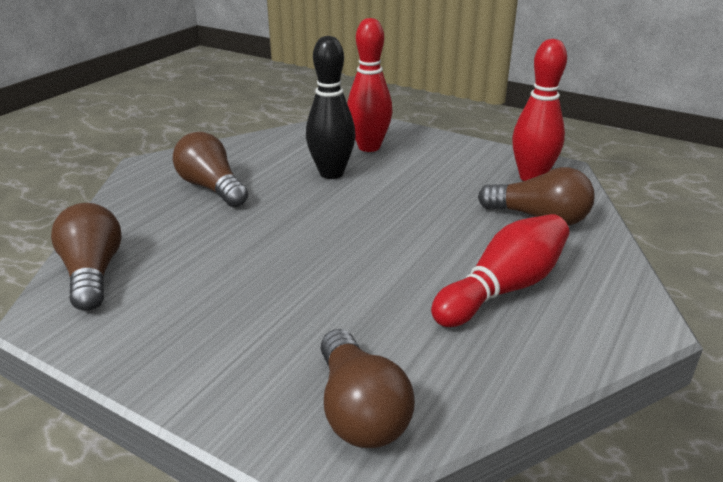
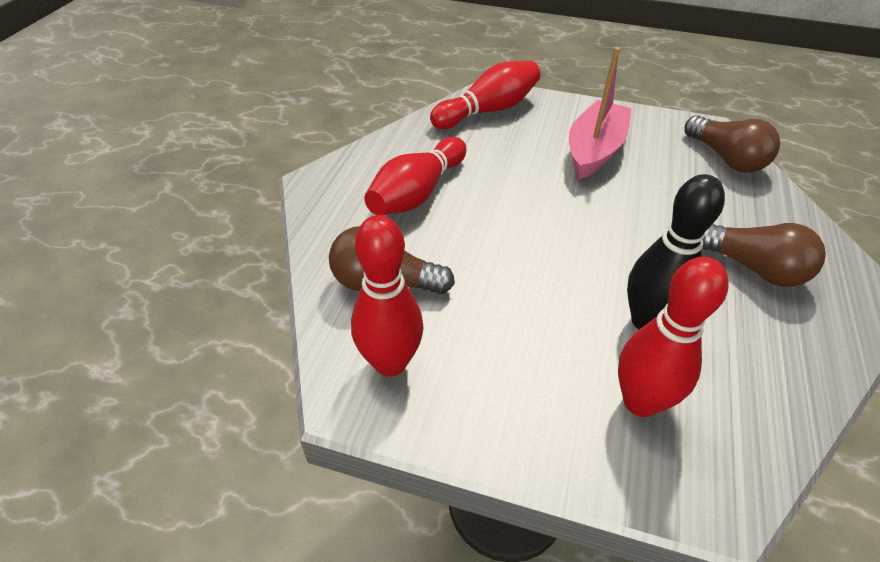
camera: 165 degrees right, 15 degrees up
brown light bulb [321,329,415,448] -> red bowling pin [430,61,540,129]
none -> pink boat [569,47,632,179]

